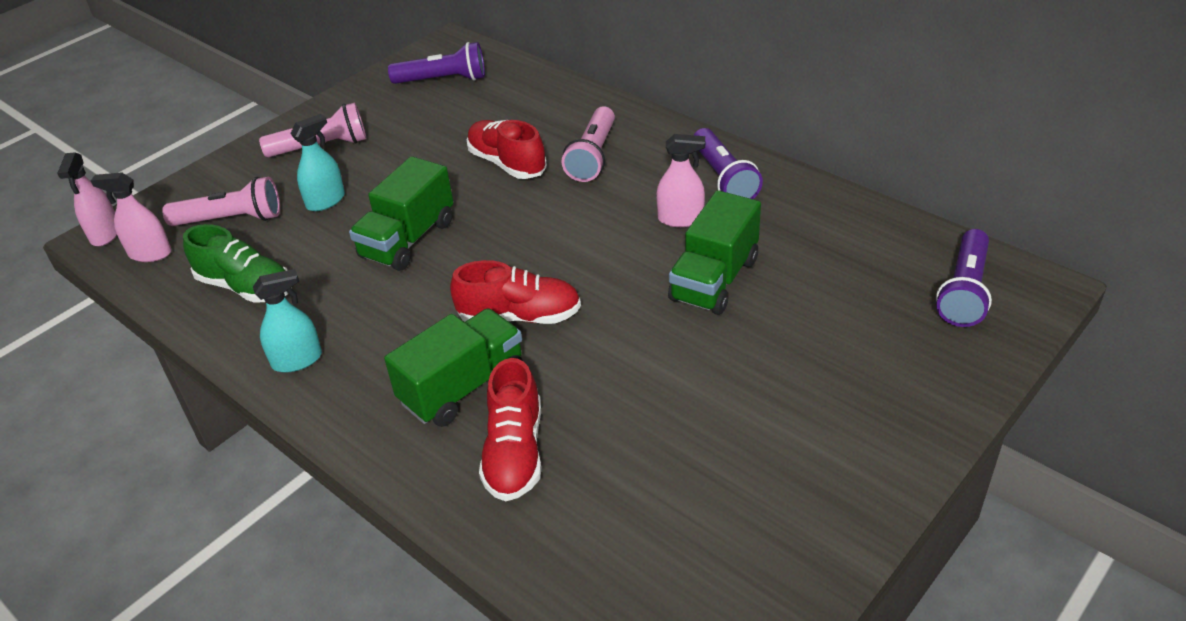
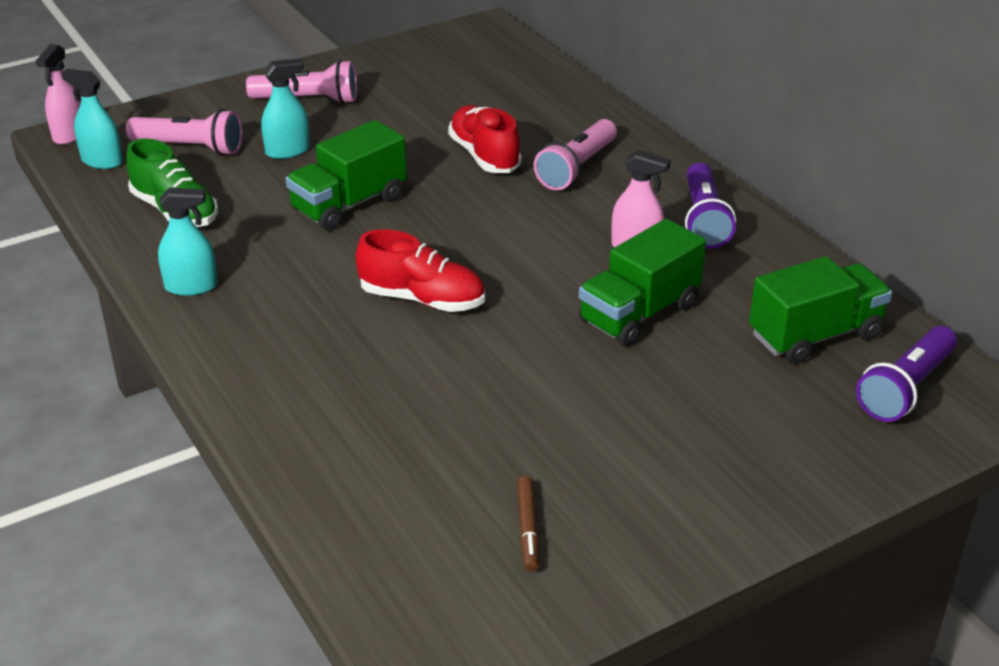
camera: 15 degrees right, 5 degrees down
pink spray bottle [91,172,171,262] -> turquoise spray bottle [61,69,123,169]
green truck [384,308,523,427] -> green truck moved to [749,256,892,364]
purple flashlight [388,42,485,84] -> none
red shoe [479,358,541,501] -> none
none -> brown marker [517,476,539,572]

